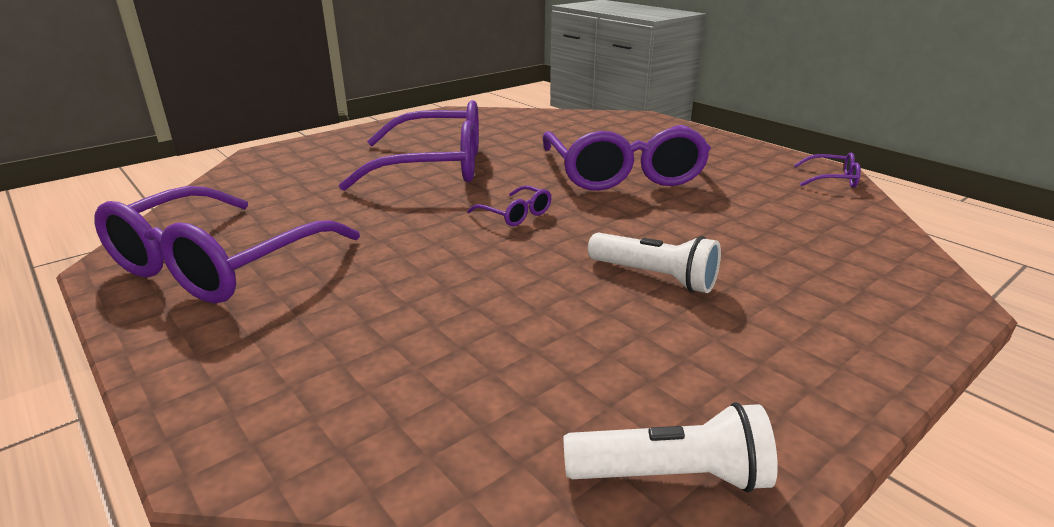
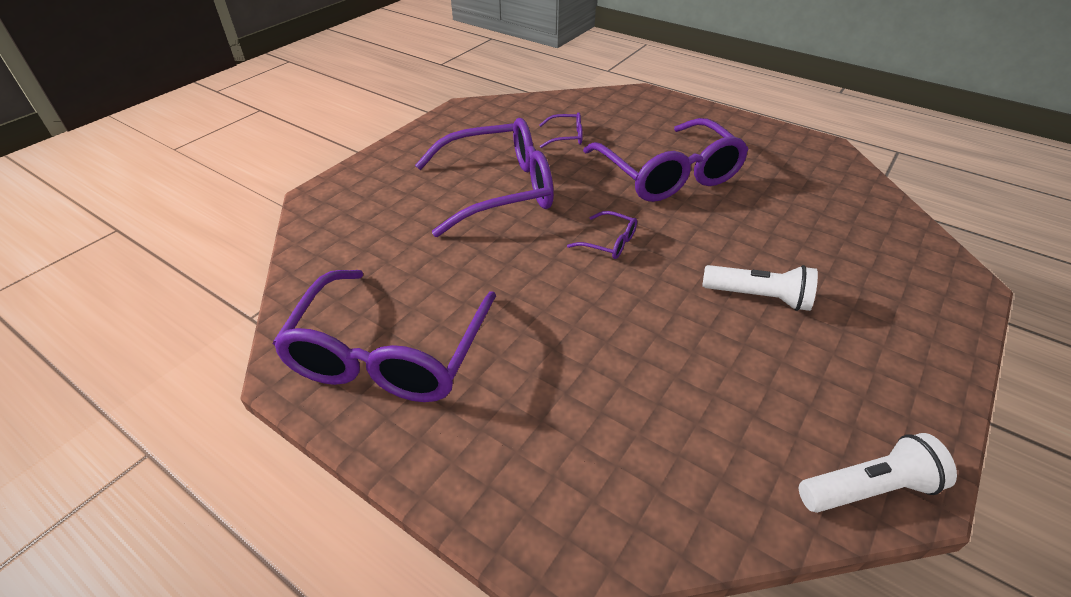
camera: 15 degrees left, 15 degrees up
purple glasses [794,152,861,188] -> purple glasses moved to [539,112,583,148]

